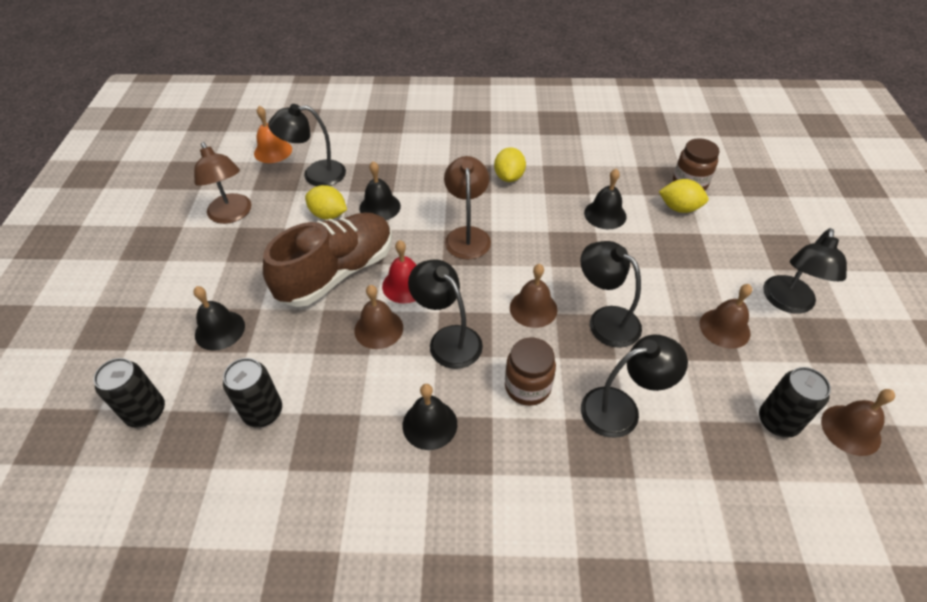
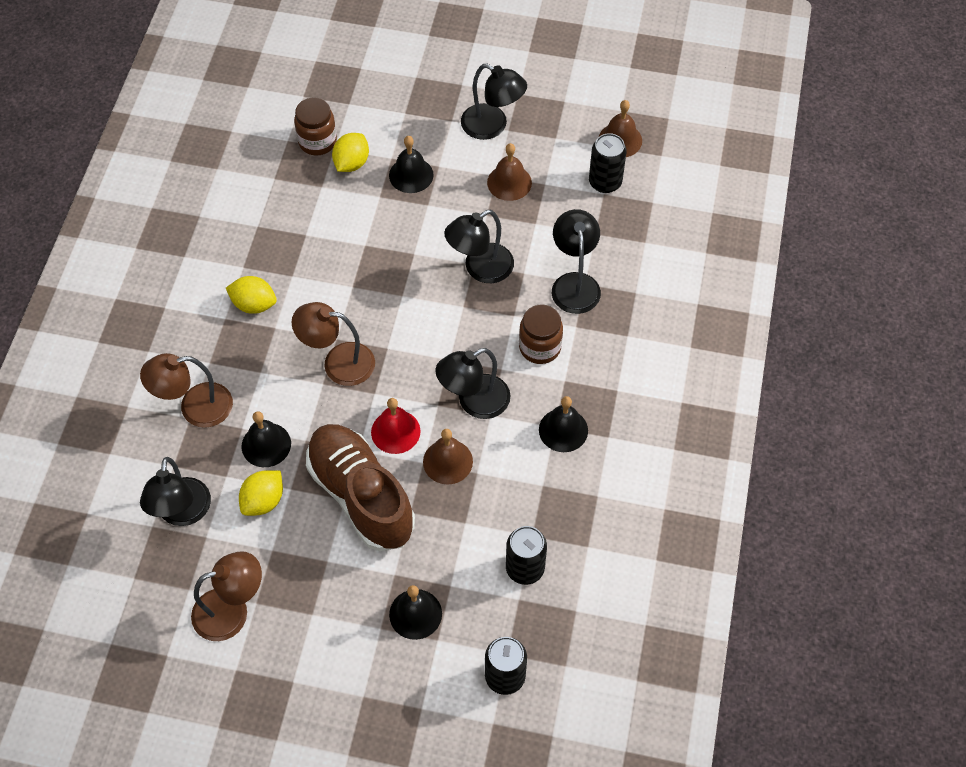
camera: 80 degrees left, 10 degrees up
orange bell [254,106,292,163] -> none
brown bell [510,264,557,328] -> none
black bell [584,169,626,229] -> black bell moved to [389,136,433,193]
none -> brown lamp [140,353,233,428]

